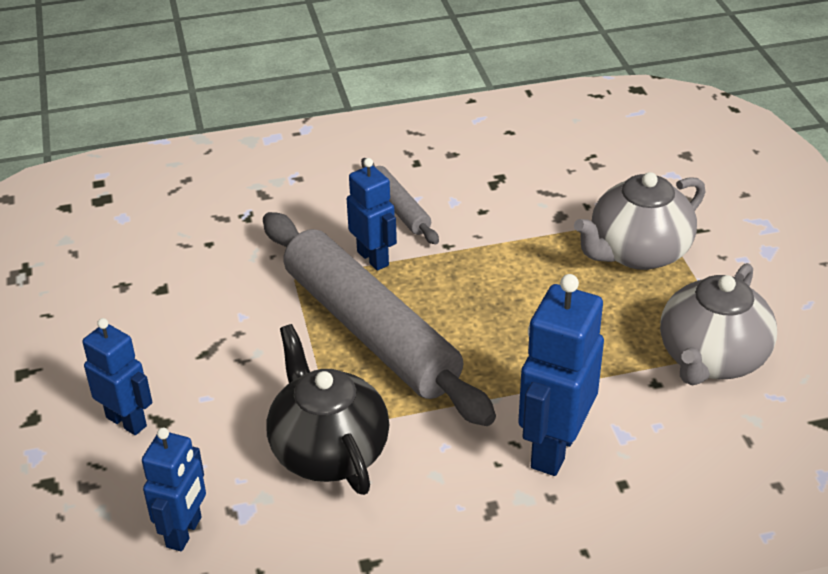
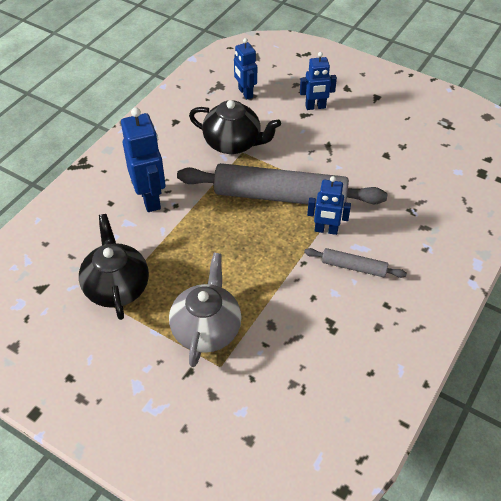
camera: 135 degrees right, 10 degrees up
grey teapot [660,263,777,386] -> black teapot [79,214,149,320]

